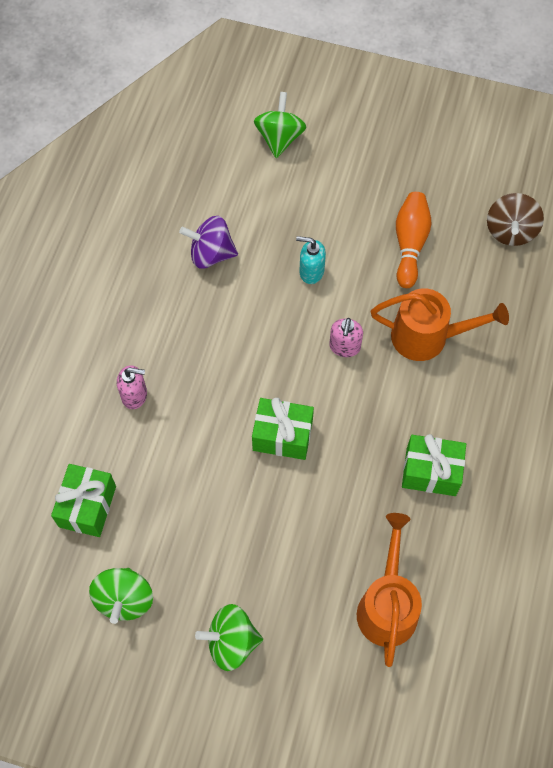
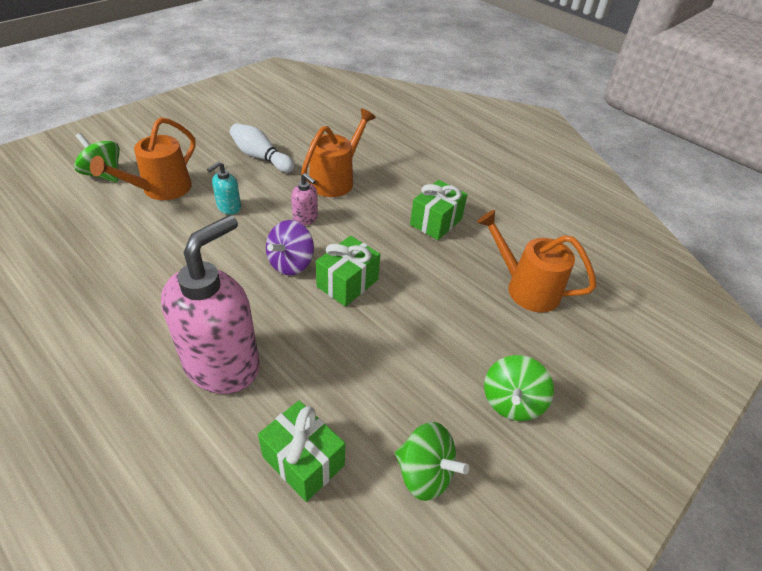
camera: 65 degrees left, 20 degrees down
pink soap dispenser [117,365,147,409] -> pink soap dispenser [161,215,260,394], size x2.34
purple spinning top [179,216,238,269] -> purple spinning top moved to [266,220,314,275]
orange bowling pin [396,192,431,288] -> white bowling pin [230,123,295,173]
brown spinning top [487,193,544,246] -> none
none -> orange watering can [90,117,196,200]

